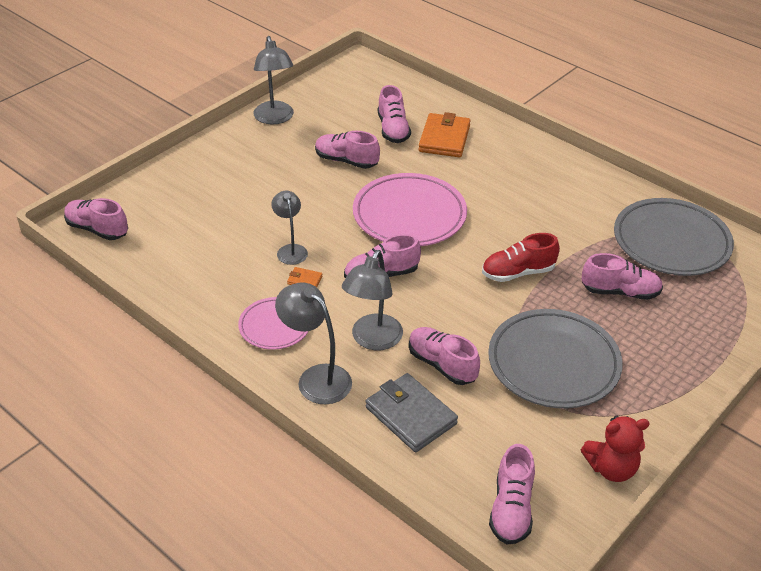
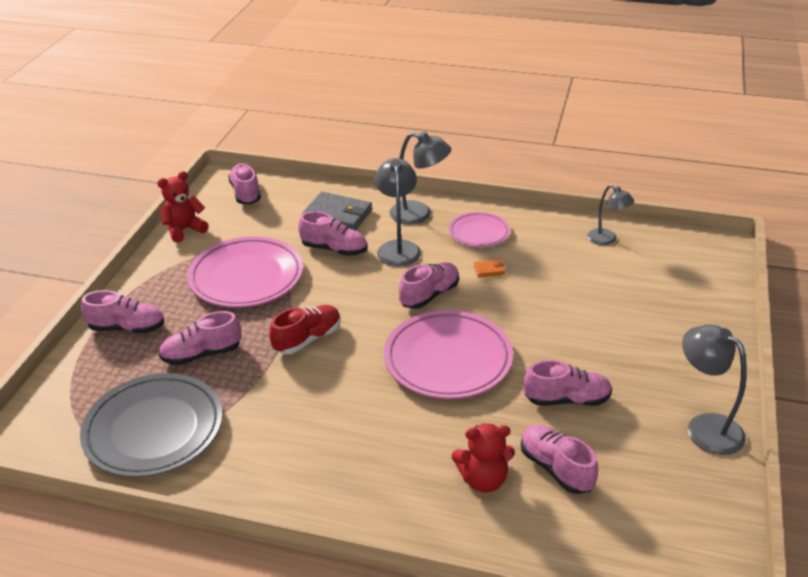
camera: 155 degrees right, 5 degrees down
pink shoe [64,198,128,240] -> pink shoe moved to [81,290,164,333]
grey lamp [271,191,308,265] -> grey lamp moved to [588,185,635,245]
orange wallet [418,112,471,157] -> red teddy bear [452,424,515,493]
grey plate [488,309,623,408] -> pink plate [187,236,303,307]

